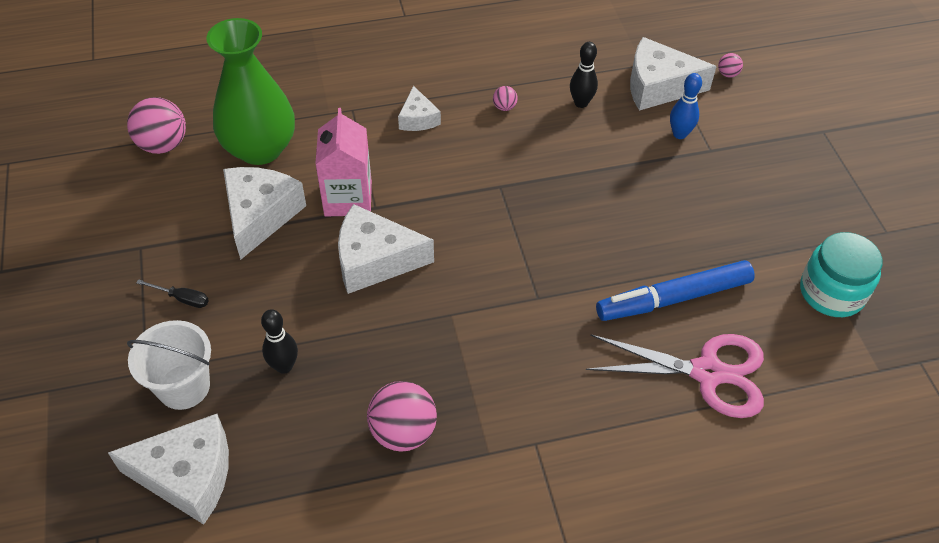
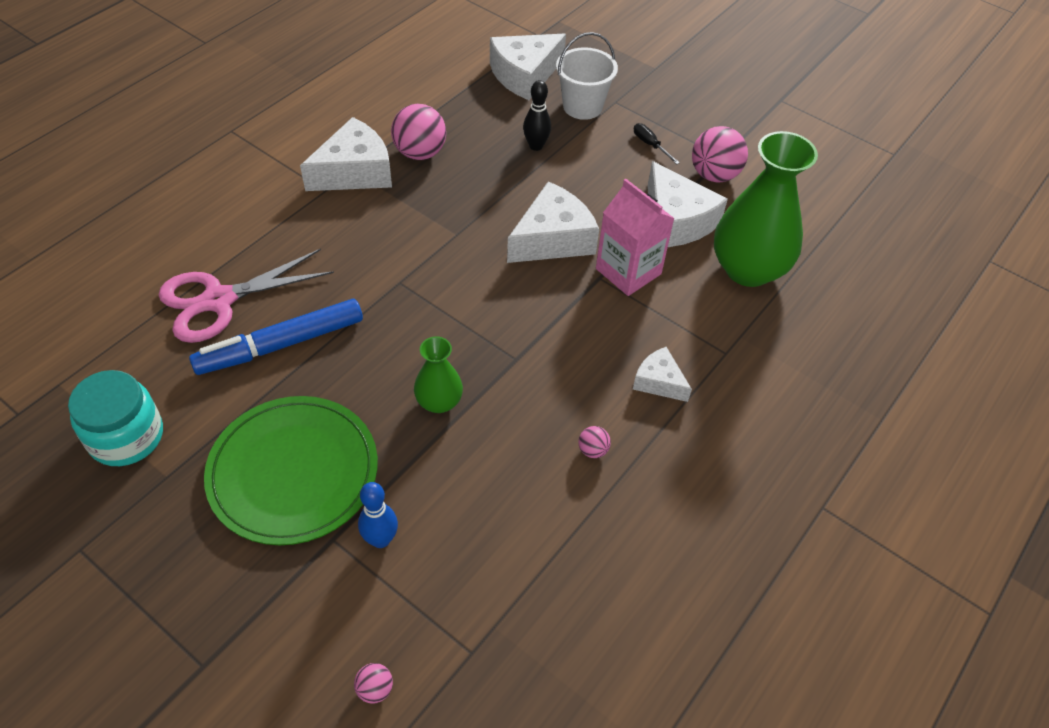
camera: 140 degrees right, 0 degrees up
pink ball [127,97,186,154] -> pink ball moved to [692,126,748,182]
black screwdriver [136,279,209,308] -> black screwdriver turned 75 degrees clockwise [634,123,680,164]
black bowling pin [570,42,598,108] -> none
blue marker [596,260,755,321] -> blue marker turned 150 degrees counterclockwise [189,299,363,375]
white cheese [630,37,717,111] -> white cheese moved to [300,117,392,191]
none -> green plate [204,396,378,545]
none -> green vase [414,336,463,413]

